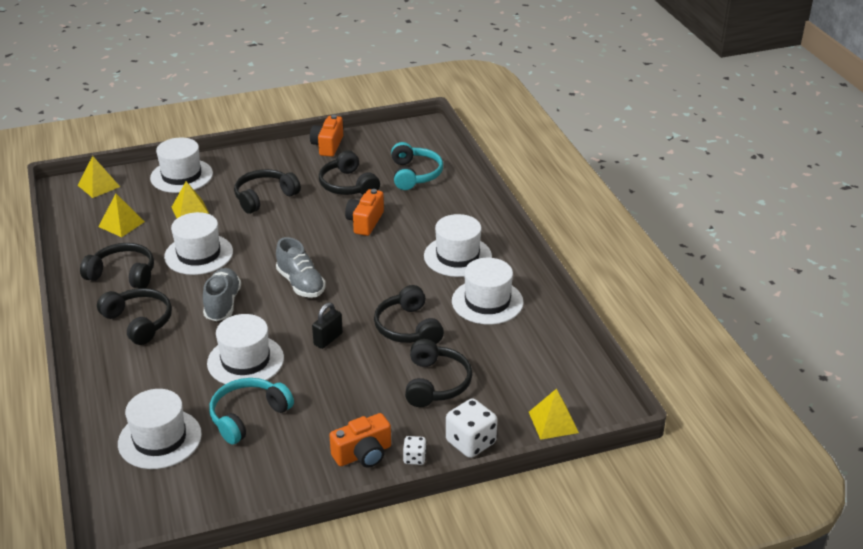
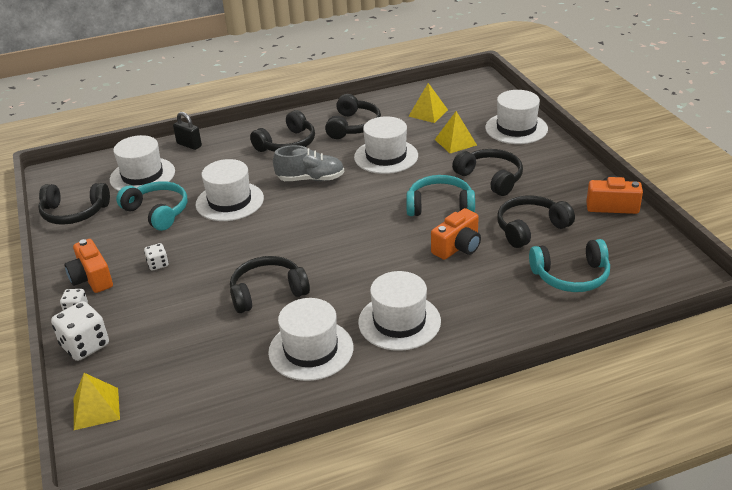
camera: 90 degrees right, 0 degrees up
yellow pyramid [78,156,120,198] -> none
grey shoe [276,237,326,298] -> none
black padlock [312,303,343,349] -> black padlock moved to [173,112,202,150]
orange camera [345,189,384,236] -> orange camera turned 120 degrees clockwise [431,208,481,260]
black headphones [405,339,472,407] -> black headphones moved to [38,183,110,225]
none -> white dice [144,243,169,270]
none -> turquoise headphones [406,175,475,216]

